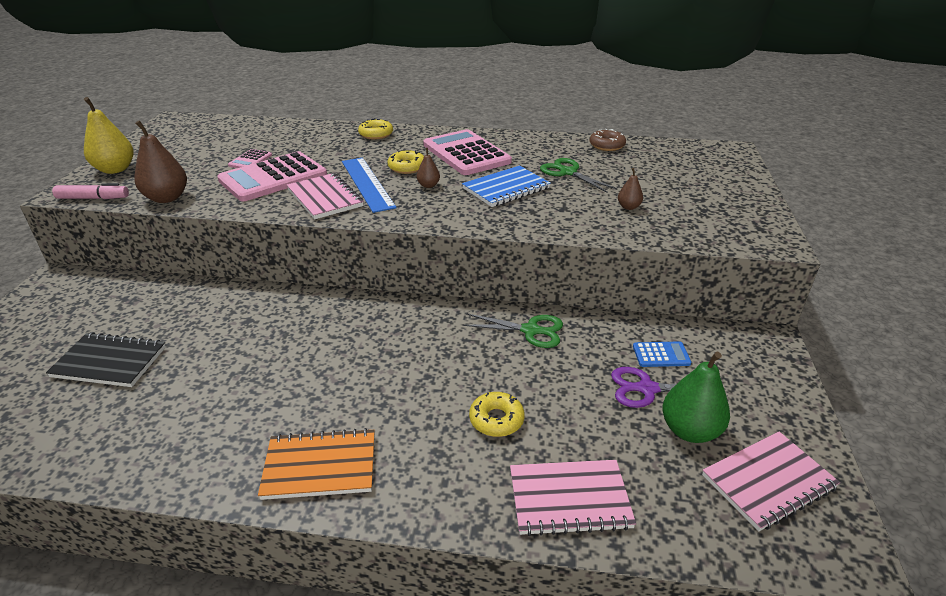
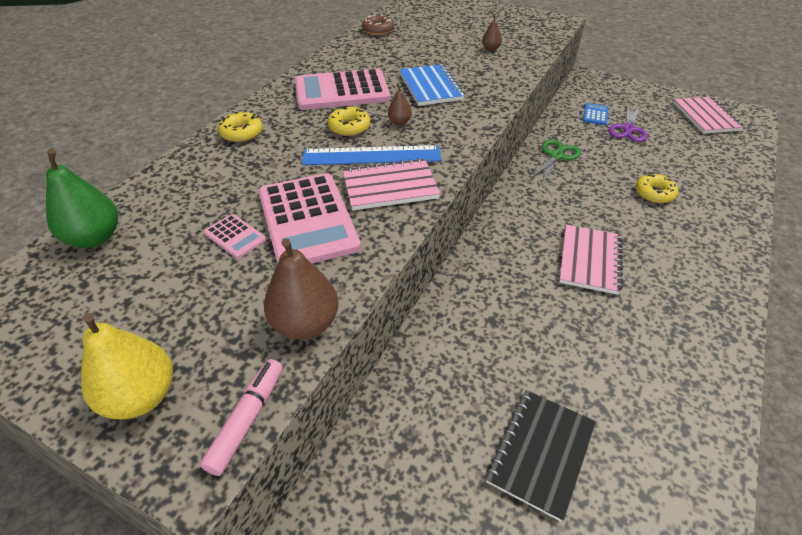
camera: 70 degrees left, 10 degrees up
orange notebook [258,428,375,500] -> none
pink notebook [510,460,636,536] -> pink notebook moved to [559,225,623,295]
green scissors [540,158,617,193] -> none
green pear [662,352,730,443] -> green pear moved to [46,149,118,248]

